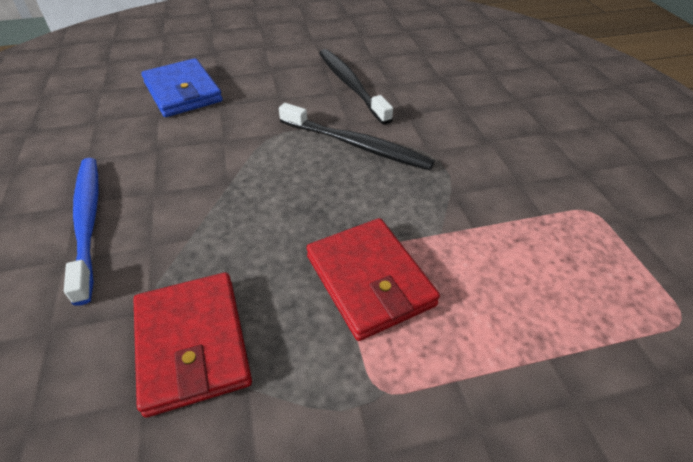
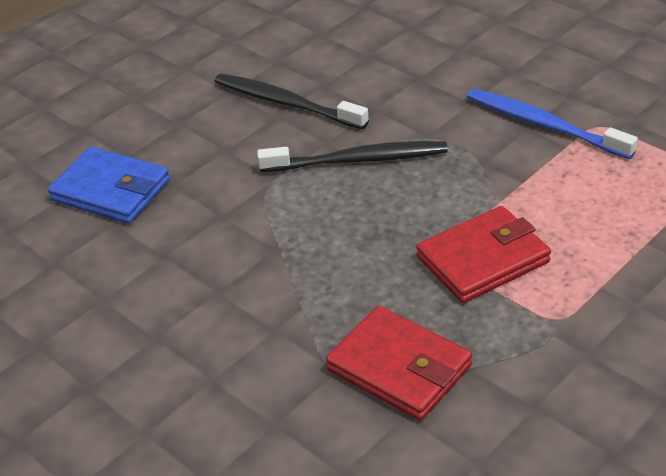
camera: 30 degrees left, 5 degrees down
blue toothbrush [64,158,98,306] -> blue toothbrush moved to [467,89,638,159]
red wallet [306,218,440,341] -> red wallet turned 60 degrees counterclockwise [416,206,551,303]

